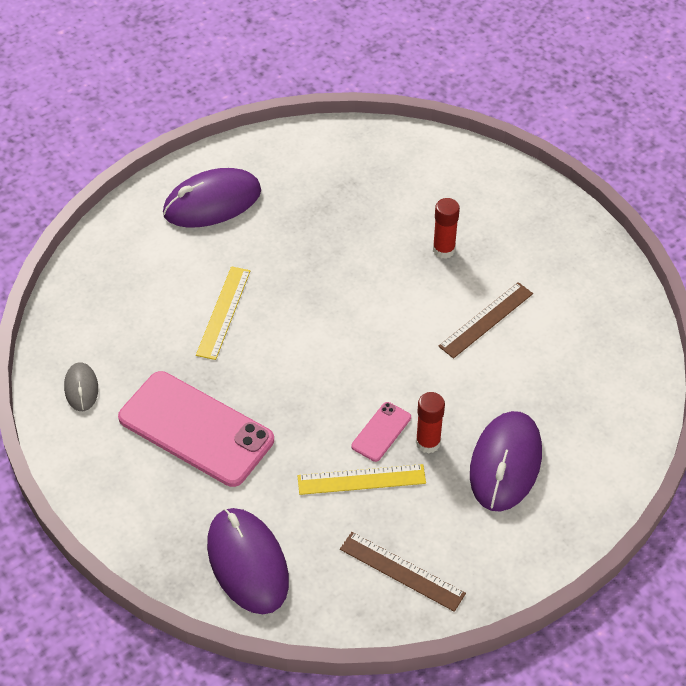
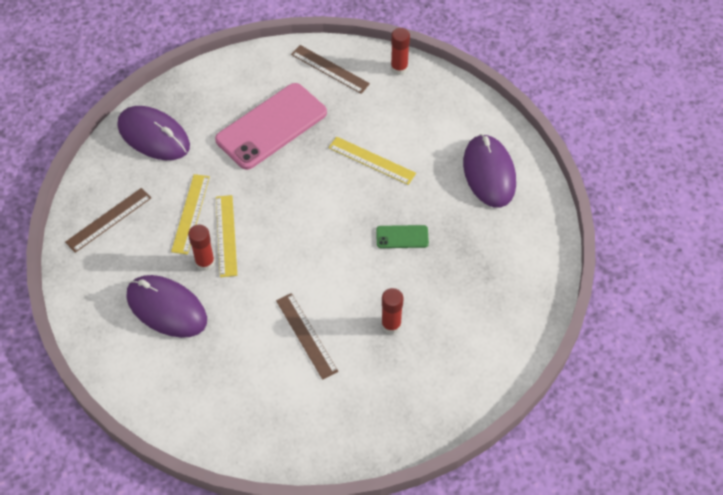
camera: 105 degrees right, 5 degrees up
grey mouse [64,362,98,411] -> brown ruler [291,45,370,93]
purple mouse [207,508,289,614] -> purple mouse turned 45 degrees clockwise [118,106,190,160]
pink phone [351,402,411,462] -> yellow ruler [216,195,237,277]
none -> green phone [376,225,429,248]
none -> red glue stick [391,28,410,75]

